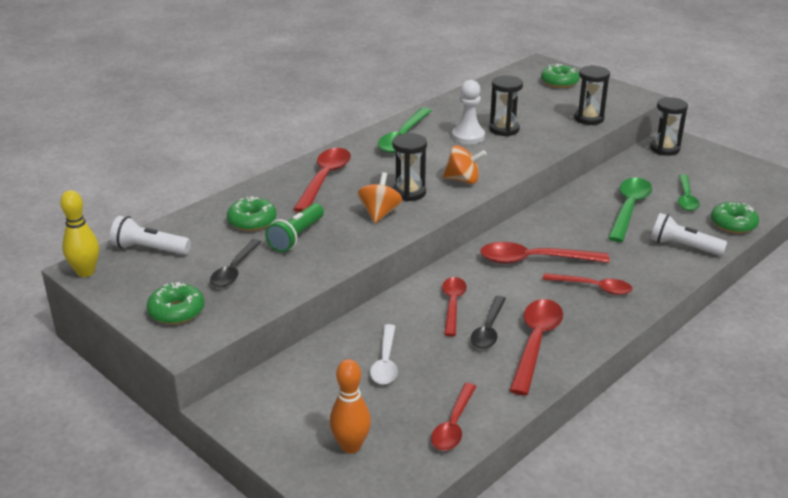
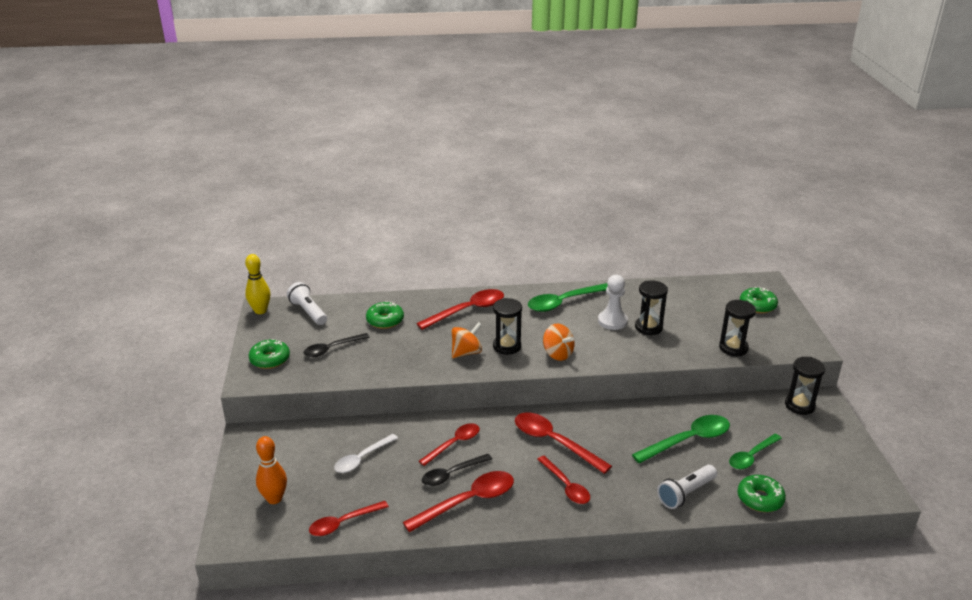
camera: 40 degrees right, 0 degrees up
green flashlight [265,203,324,252] -> none
white flashlight [651,213,727,256] -> white flashlight turned 105 degrees counterclockwise [657,465,717,509]

